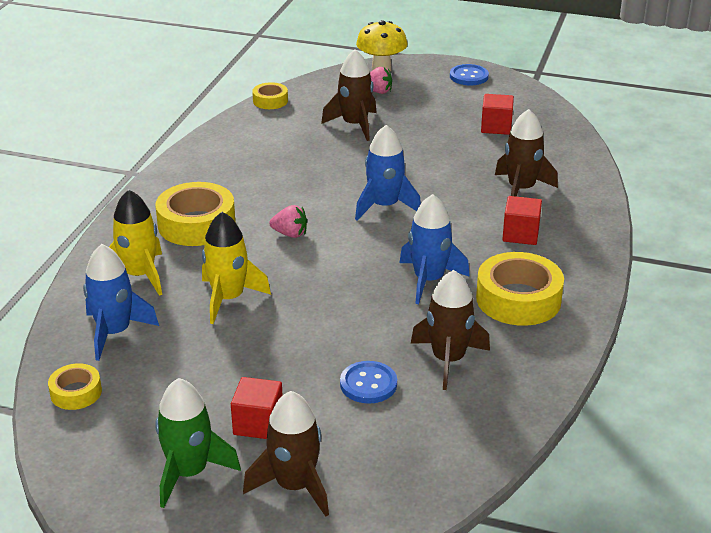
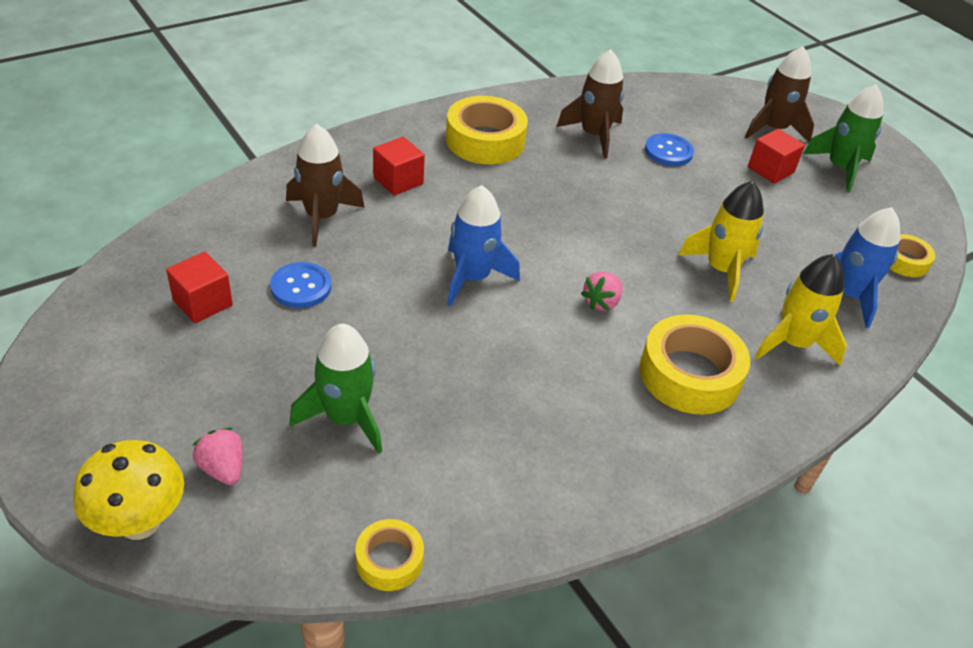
camera: 145 degrees left, 10 degrees up
pink strawberry [269,205,307,238] -> pink strawberry turned 105 degrees counterclockwise [581,272,623,311]
brown rocket [321,49,377,141] -> green rocket [289,324,382,454]
blue rocket [400,194,470,304] -> none
blue button [450,64,489,85] -> blue button moved to [270,262,331,308]

